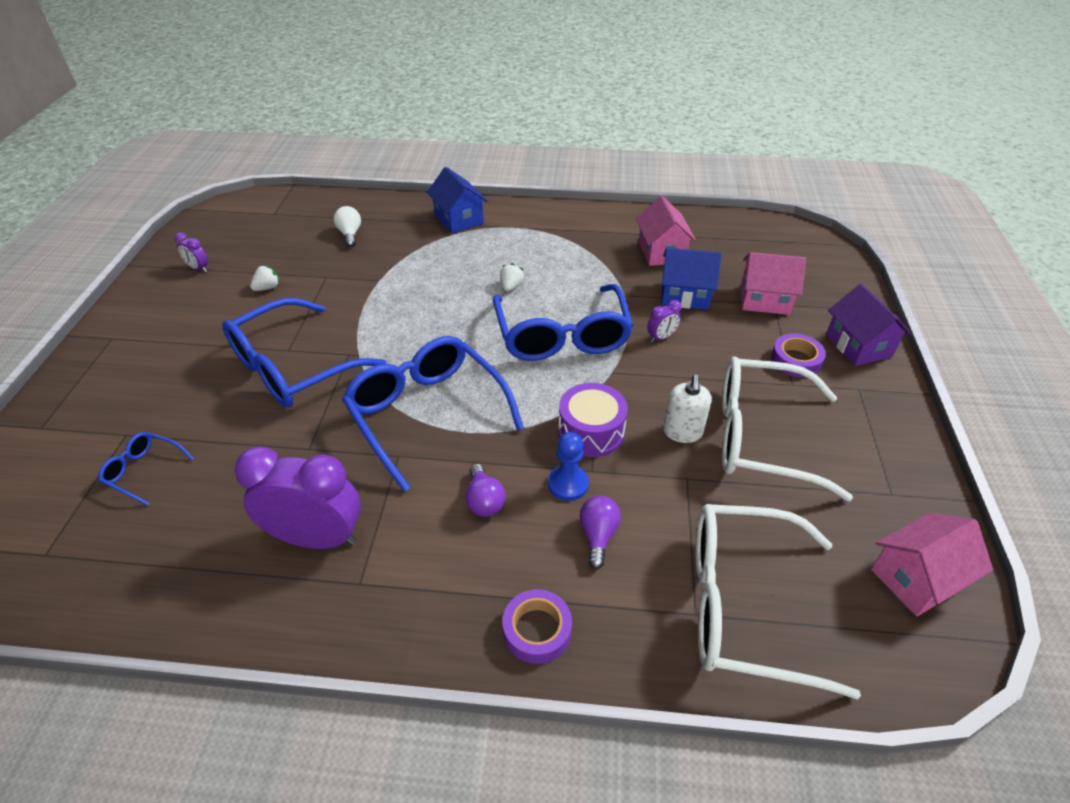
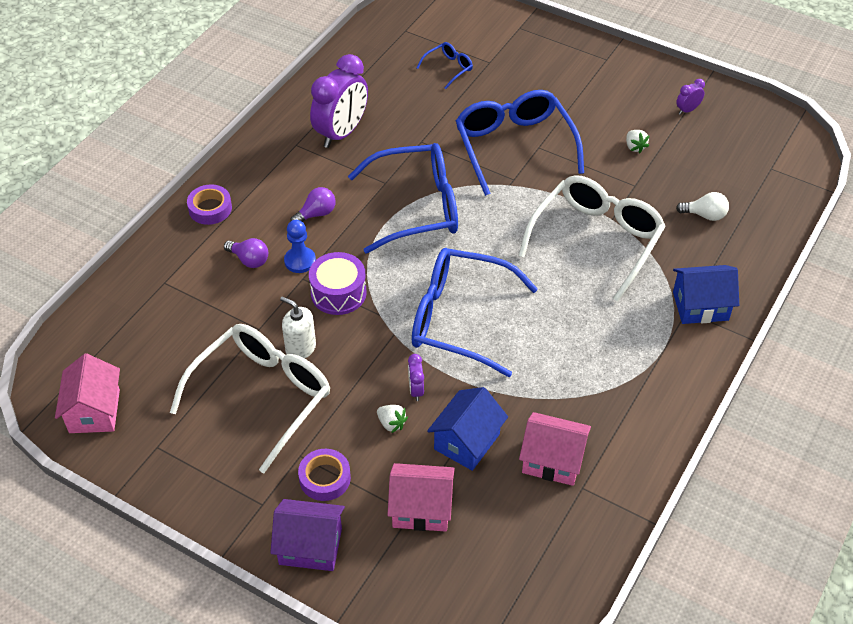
camera: 115 degrees right, 5 degrees up
purple light bulb [466,464,506,517] -> purple light bulb turned 135 degrees clockwise [290,187,336,222]
white strawberry [500,263,524,292] -> white strawberry moved to [377,405,408,433]
white glasses [696,504,861,700] -> white glasses moved to [518,175,666,302]
pink house [741,252,806,315] -> pink house turned 60 degrees clockwise [388,463,455,532]

